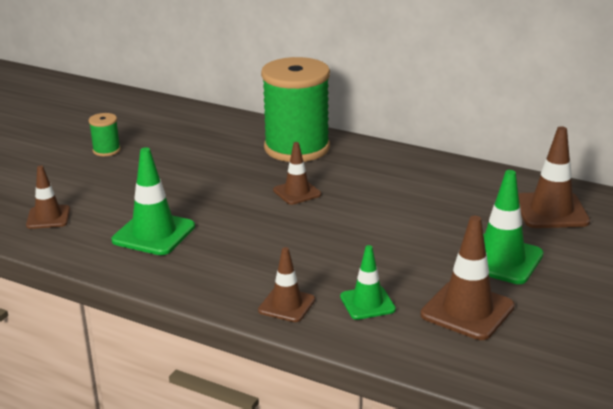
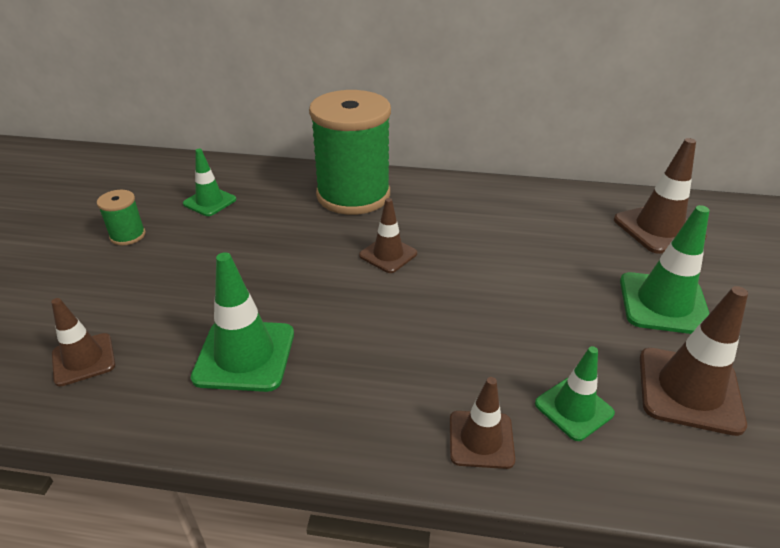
camera: 20 degrees left, 10 degrees up
none -> green traffic cone [183,149,236,216]

